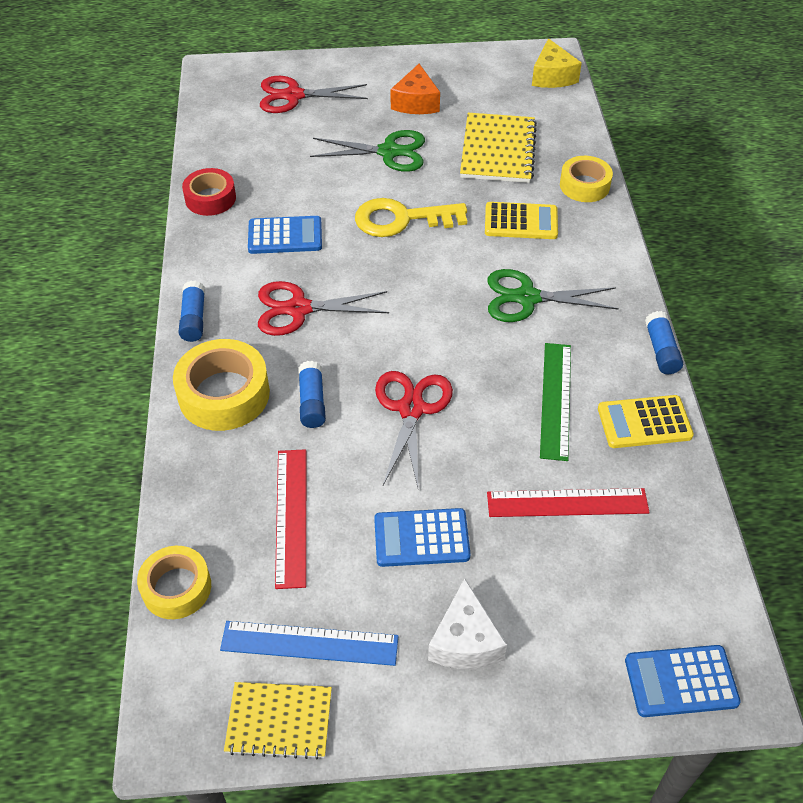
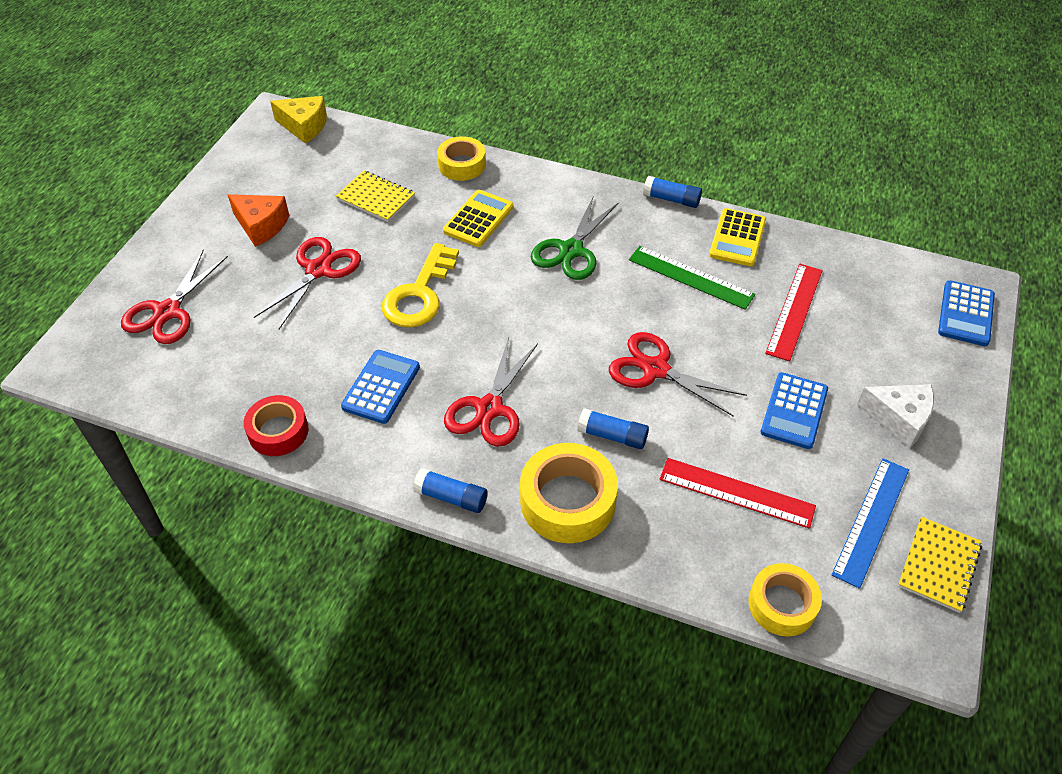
camera: 65 degrees left, 0 degrees up
green scissors [310,130,425,172] -> red scissors [254,237,361,329]
yellow notebook [460,113,537,183] -> yellow notebook [336,171,415,222], size x0.66

